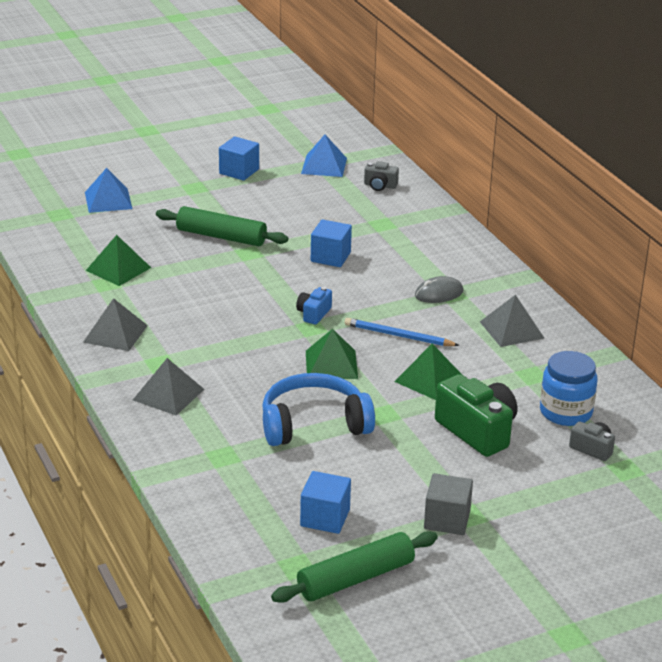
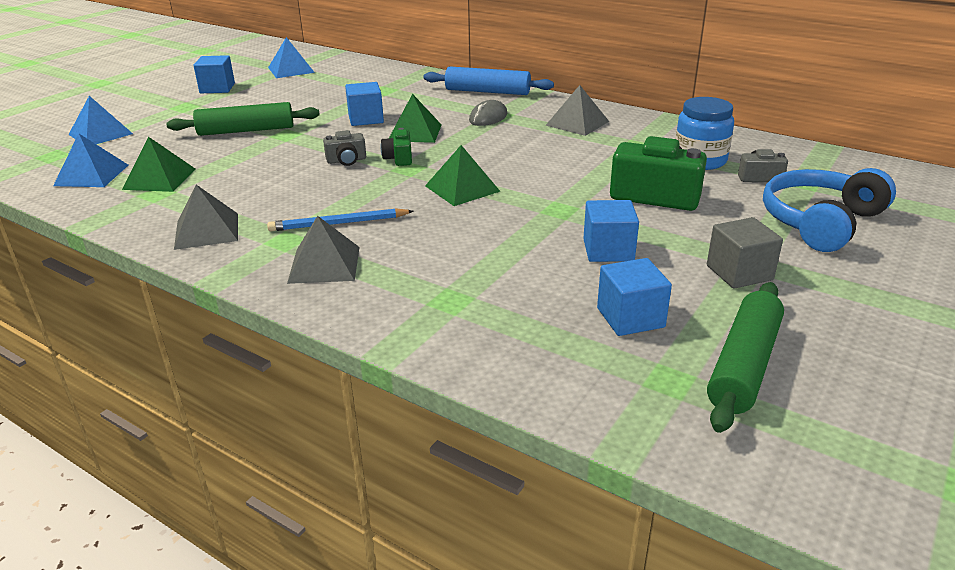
camera: 30 degrees left, 0 degrees up
blue headphones [262,373,375,446] -> blue headphones moved to [763,168,896,252]
blue camera [296,287,332,325] -> green camera [381,128,412,166]
blue pencil [345,318,460,346] -> blue pencil moved to [267,208,414,232]
grey camera [364,161,399,191] -> grey camera moved to [323,130,366,166]
green pyramid [394,344,462,400] -> green pyramid moved to [389,94,442,143]
none -> blue pyramid [53,133,128,187]
none -> blue rolling pin [424,66,554,95]
none -> blue cube [583,200,639,262]

